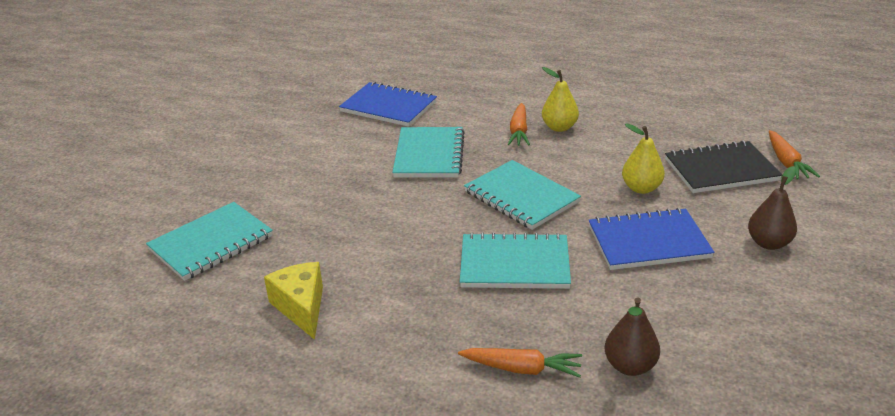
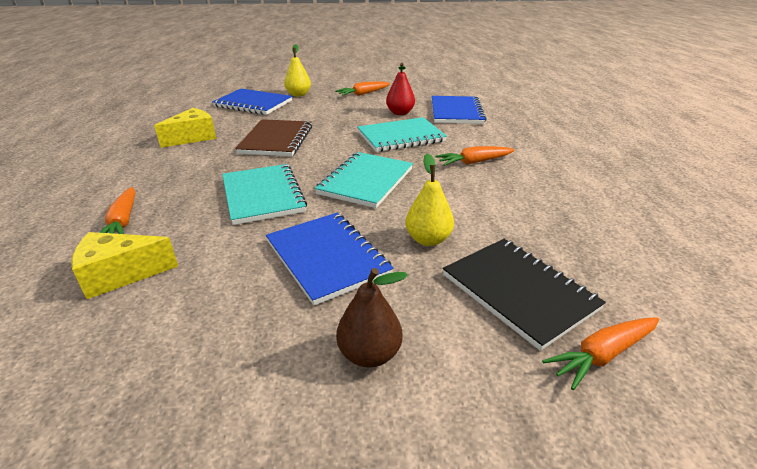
camera: 65 degrees right, 0 degrees up
turquoise notebook [146,202,273,281] -> blue notebook [212,89,292,115]
yellow pear [542,67,579,132] -> yellow pear moved to [284,44,311,97]
brown pear [605,298,660,376] -> yellow cheese [71,232,178,299]
none -> brown notebook [235,119,312,156]
none -> orange carrot [335,81,390,96]
none -> red pear [386,63,415,115]

